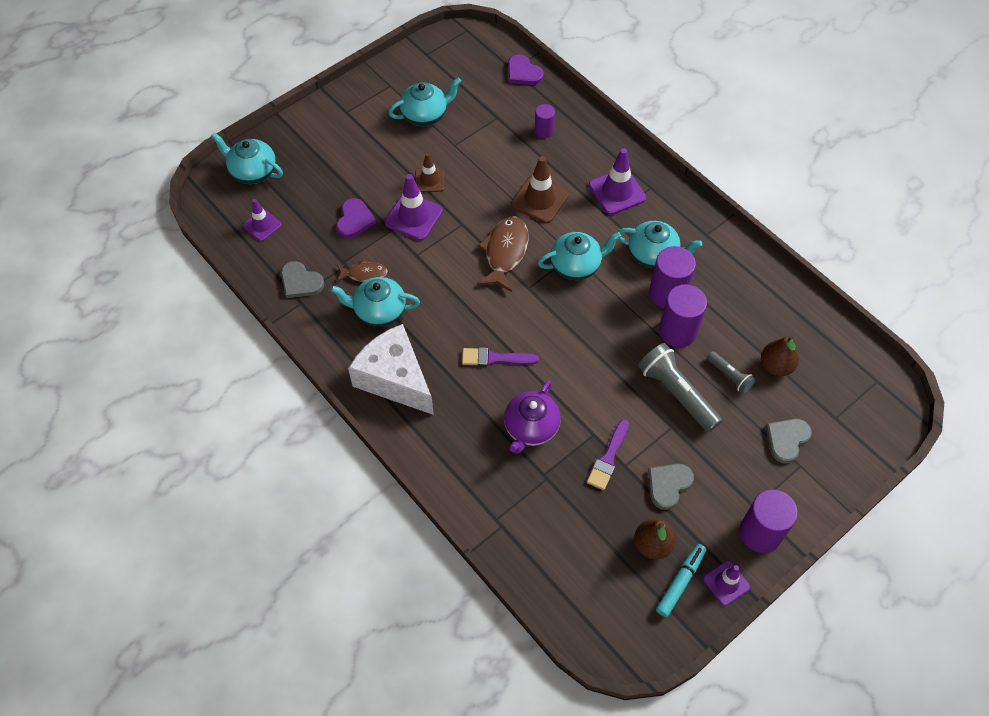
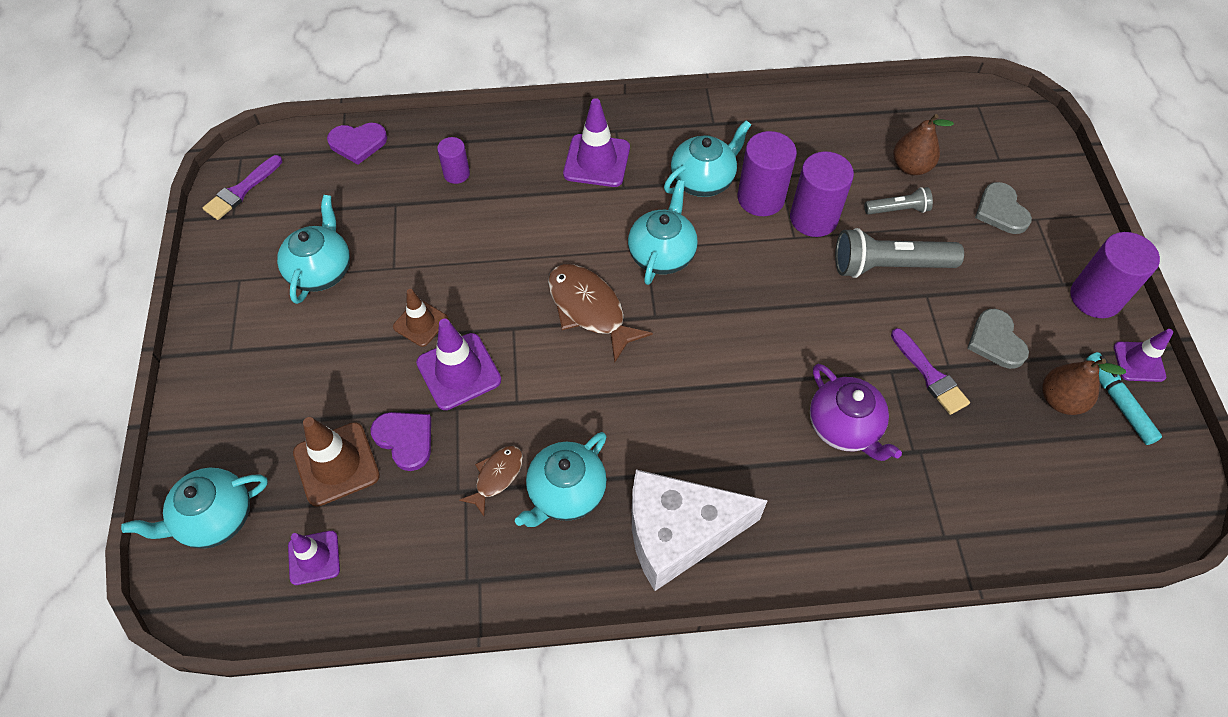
camera: 55 degrees left, 0 degrees up
grey heart [281,261,324,298] -> none
purple brush [462,348,539,366] -> purple brush moved to [203,155,282,220]
brown traffic cone [511,156,569,223] -> brown traffic cone moved to [293,417,380,507]

